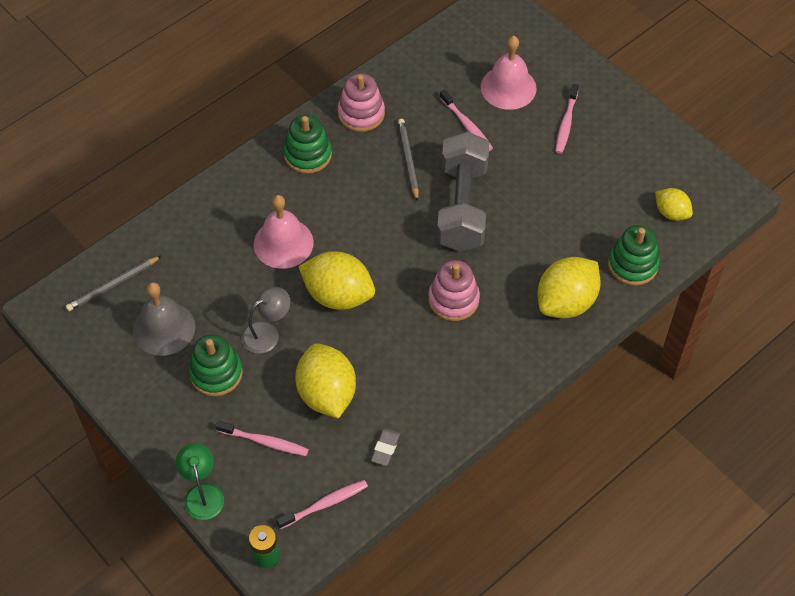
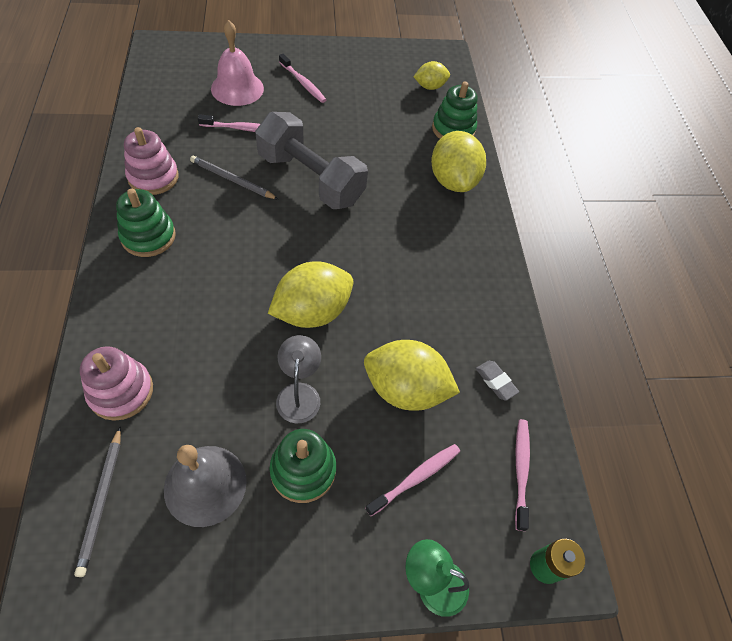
camera: 60 degrees left, 0 degrees up
pink bell [254,195,314,269] -> none
pink stacking toy [428,260,480,321] -> pink stacking toy moved to [80,346,153,421]

